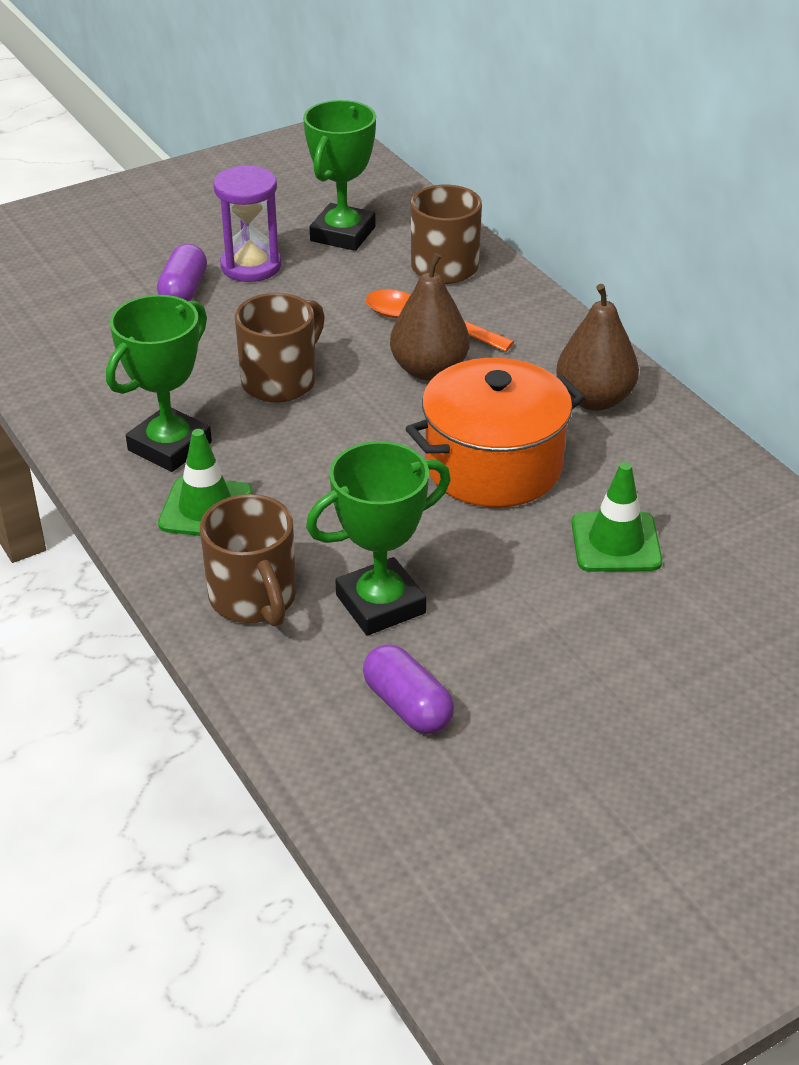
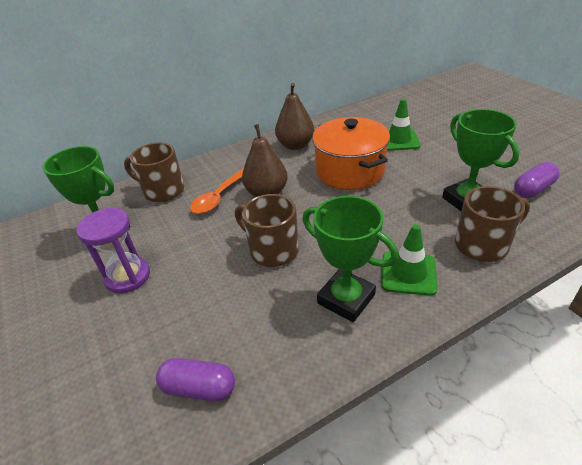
camera: 85 degrees left, 0 degrees up
purple capsule [157,244,207,301] -> purple capsule moved to [156,358,235,401]

